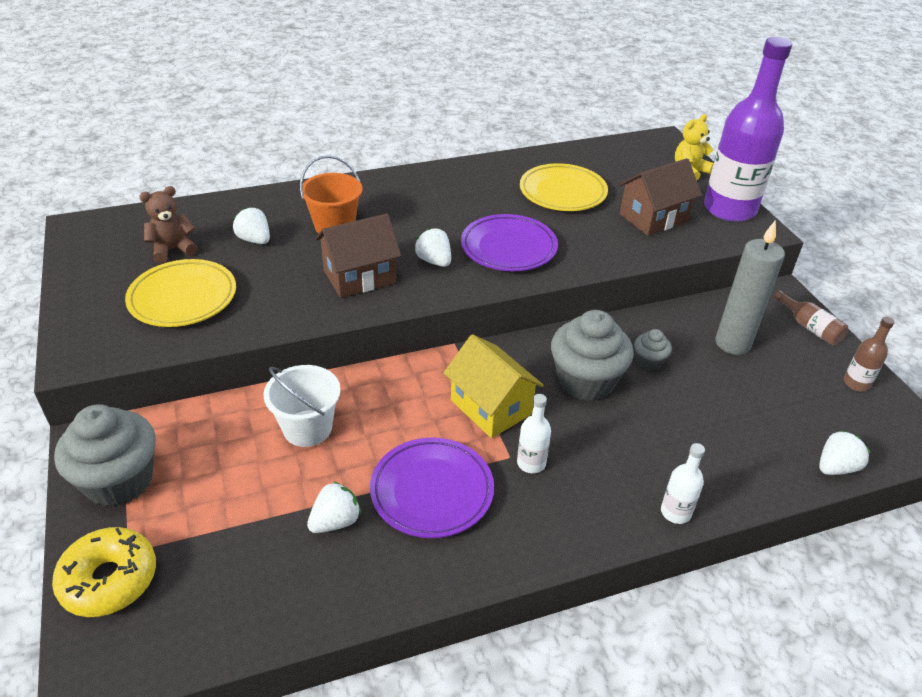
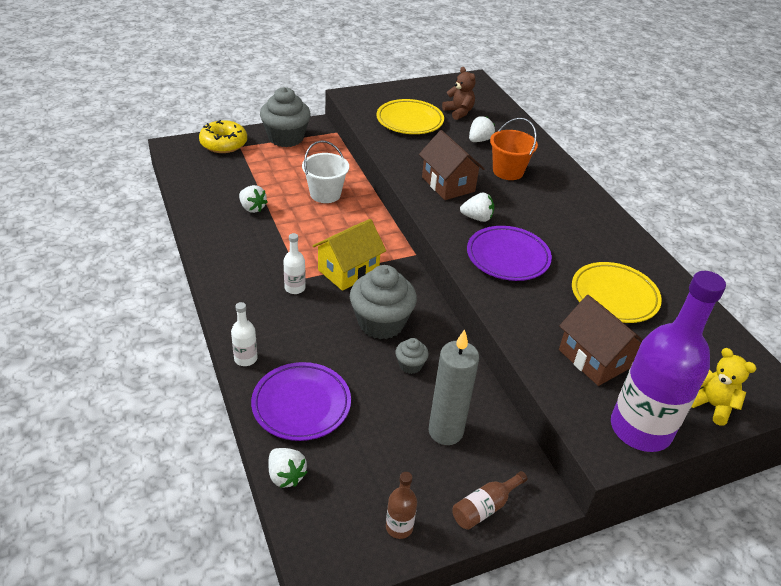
camera: 85 degrees right, 0 degrees up
purple plate [370,438,494,538] -> purple plate moved to [251,362,351,441]
white strawberry [414,228,451,267] -> white strawberry turned 45 degrees clockwise [460,192,494,222]

